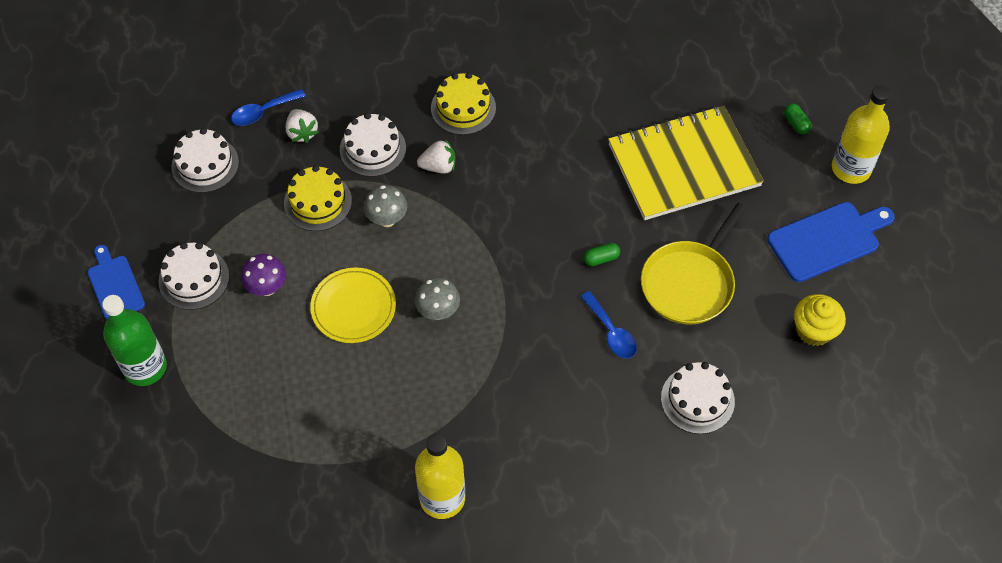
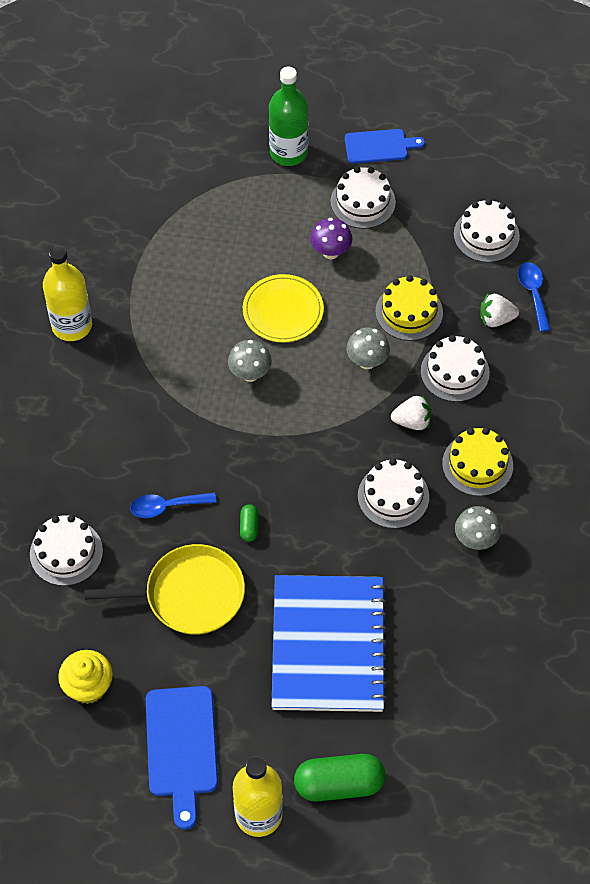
camera: 110 degrees right, 0 degrees up
white strawberry [417,139,456,174] -> white strawberry turned 105 degrees counterclockwise [391,395,432,430]
yellow notebook [608,106,764,220] -> blue notebook [271,575,388,712]
yellow pan [641,203,746,324] -> yellow pan turned 120 degrees clockwise [84,544,245,635]
green capsule [784,103,812,134] -> green capsule [294,754,385,801], size x2.13
none -> white cake [358,458,429,529]
none -> grey mushroom [455,506,501,550]

